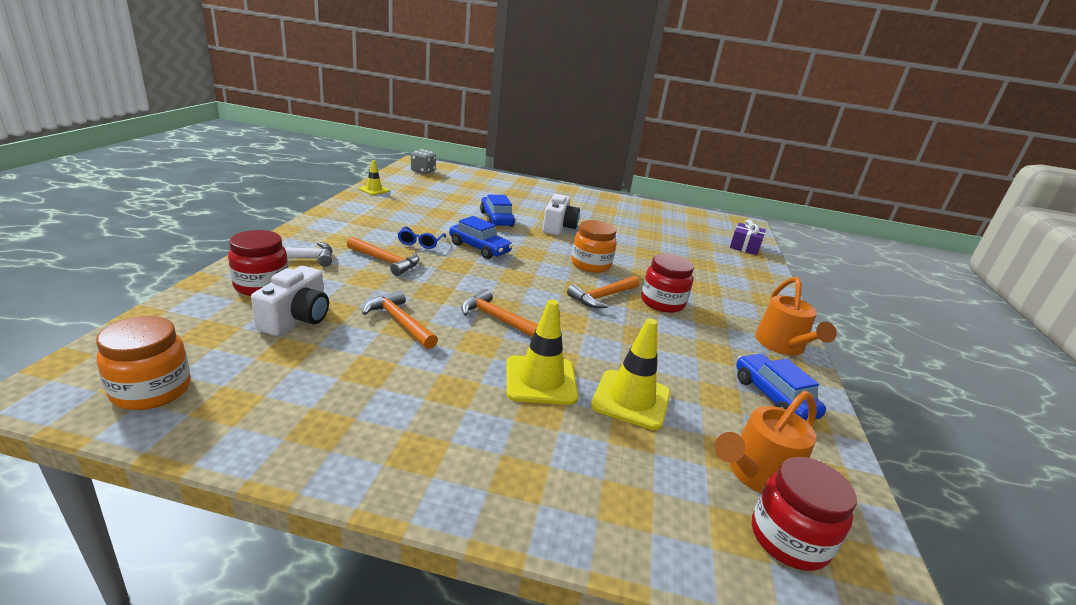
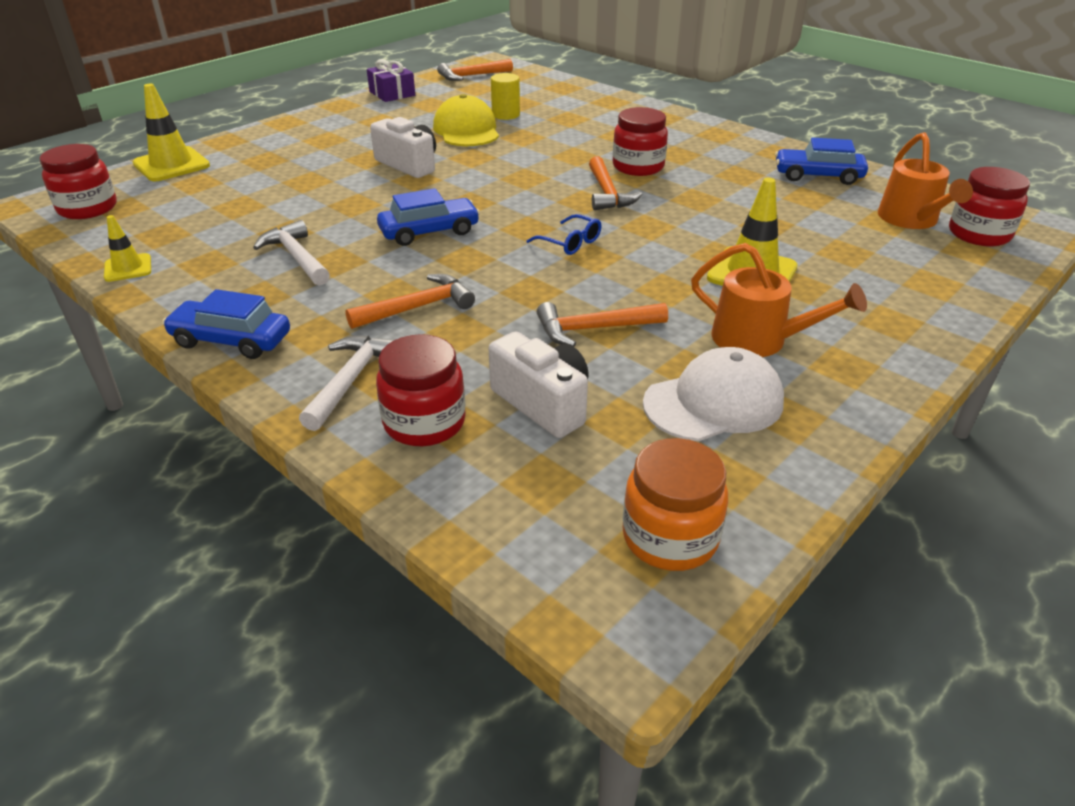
camera: 55 degrees left, 10 degrees up
blue glasses [398,226,446,249] -> blue glasses moved to [526,214,601,255]
grey dice [411,149,436,174] -> red jar [40,144,117,219]
orange hammer [461,289,538,337] -> orange hammer moved to [437,59,513,81]
blue car [480,195,515,227] -> blue car moved to [162,289,290,359]
orange jar [572,220,617,273] -> none
yellow traffic cone [591,319,671,430] -> yellow traffic cone moved to [133,83,210,181]
purple gift [730,220,766,255] -> purple gift moved to [367,59,415,102]
orange watering can [755,277,837,355] -> orange watering can moved to [691,243,867,357]
none -> white hammer [253,220,330,286]
none -> yellow cap [433,94,499,146]
none -> yellow cylinder [491,73,520,120]
none -> white cap [643,347,784,441]

